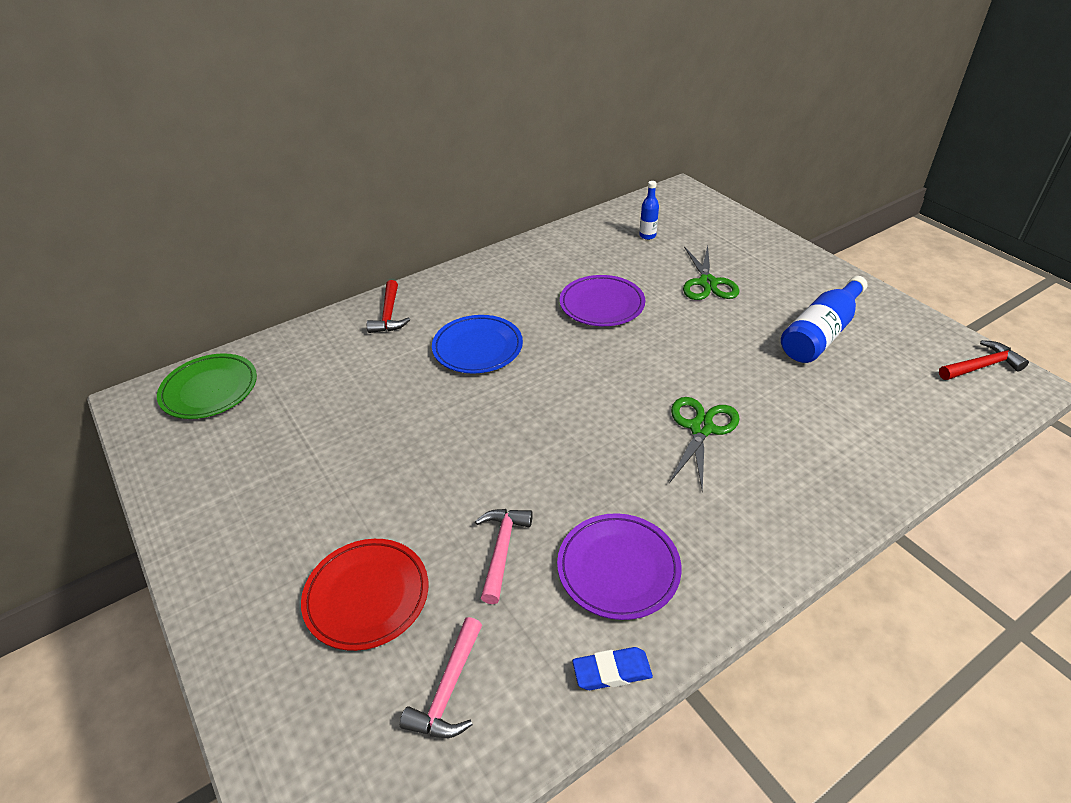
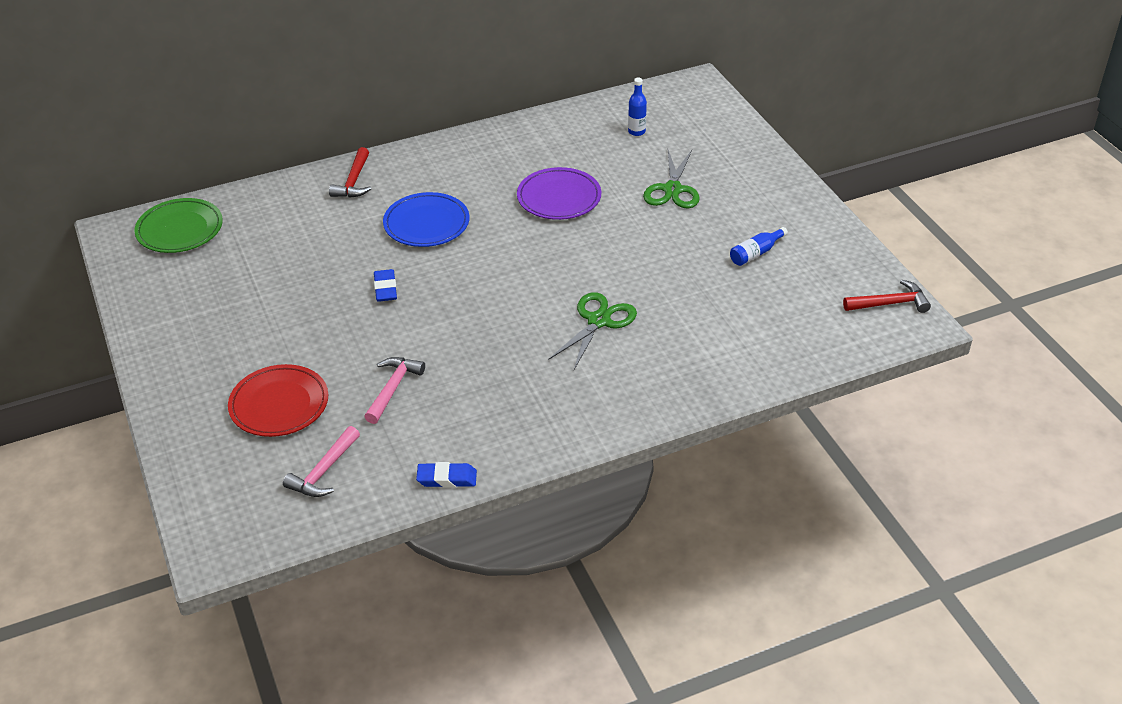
camera: 10 degrees right, 0 degrees up
purple plate [557,513,682,620] -> none
blue bottle [781,276,867,363] -> blue bottle [730,227,788,266], size x0.51
none -> blue eraser [374,269,397,302]

